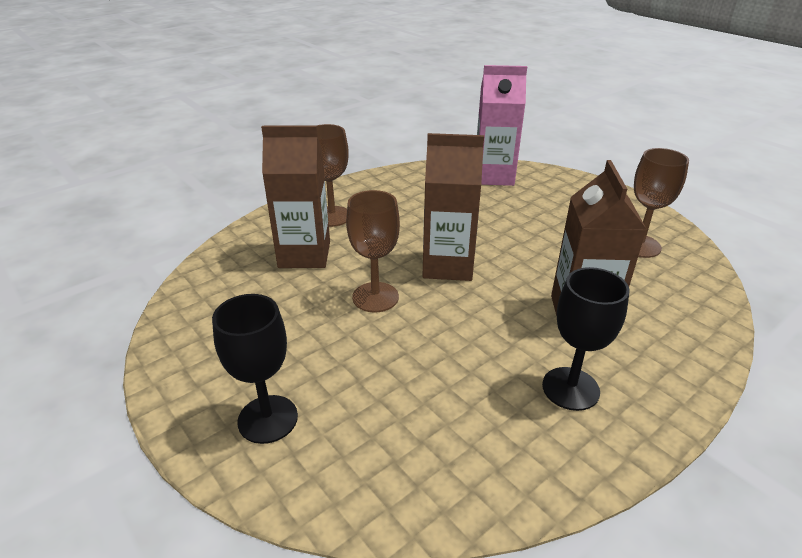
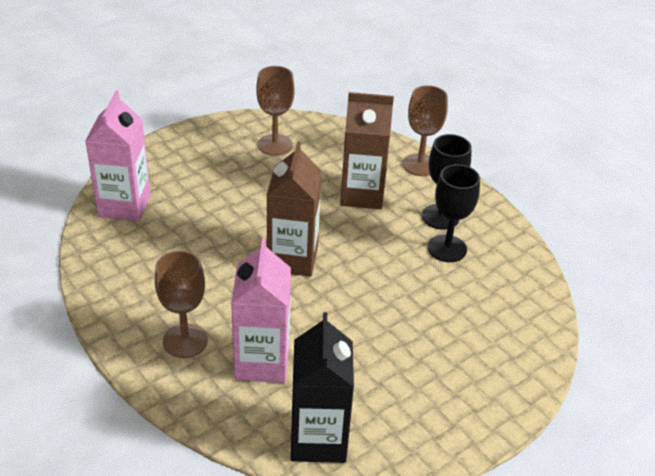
camera: 90 degrees left, 5 degrees up
black goblet [212,294,298,444] -> black goblet moved to [428,164,480,262]
brown carton [261,126,330,268] -> pink carton [231,238,291,383]
brown goblet [346,190,400,312] -> brown goblet moved to [403,85,448,176]
none -> black carton [291,312,354,463]

